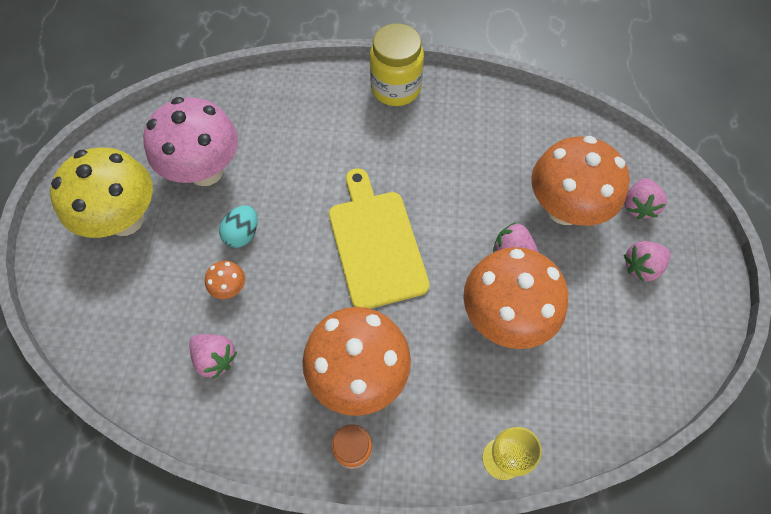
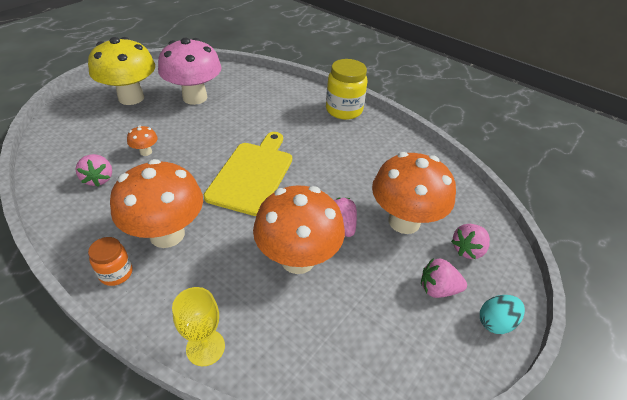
camera: 30 degrees right, 20 degrees down
turquoise egg [219,205,257,248] -> turquoise egg moved to [480,295,525,334]

